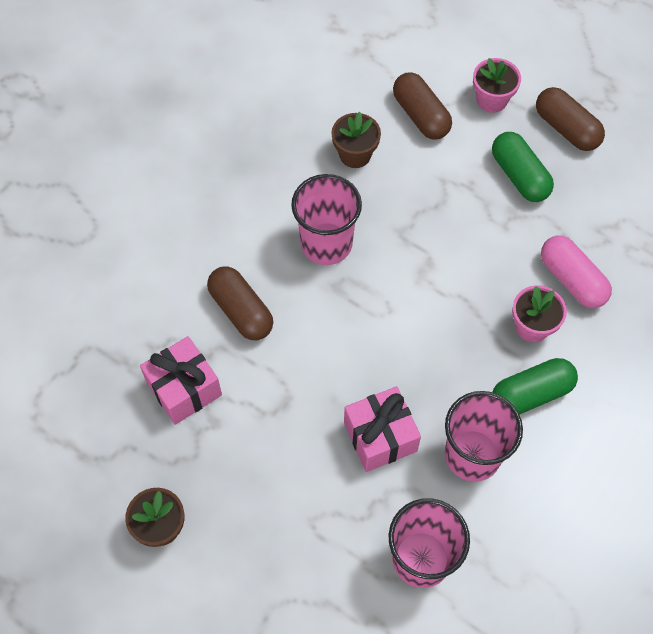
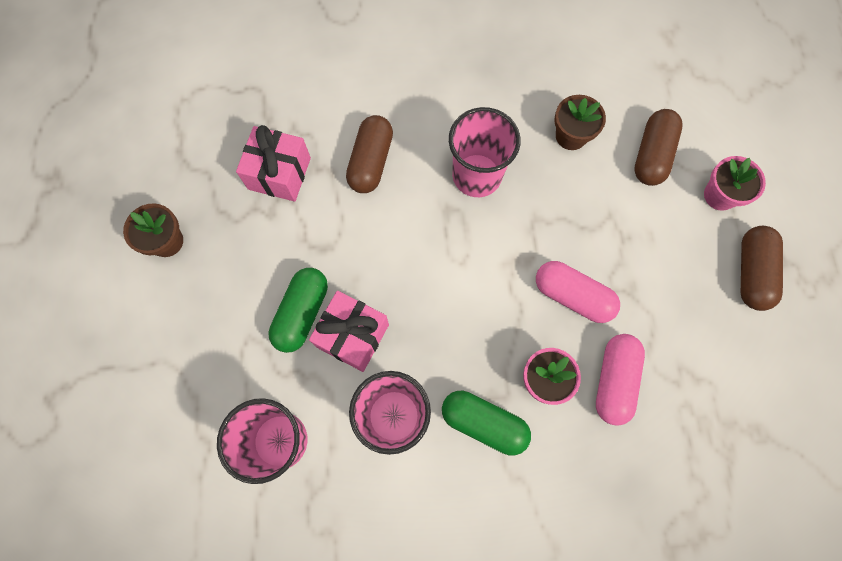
camera: 50 degrees right, 10 degrees up
green capsule [492,132,554,202] -> green capsule moved to [268,268,328,353]
none -> pink capsule [536,261,620,323]

